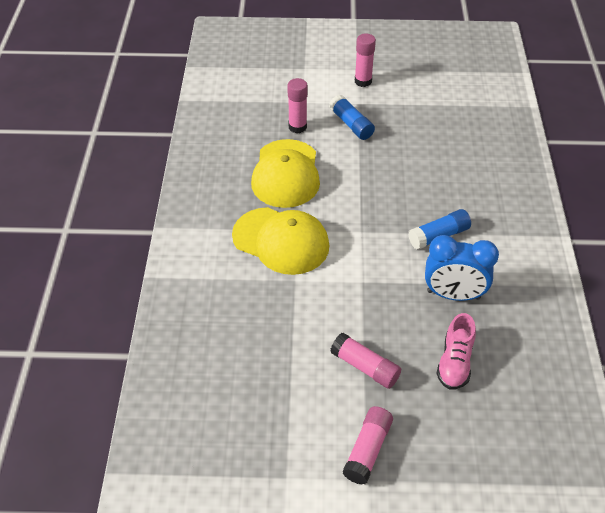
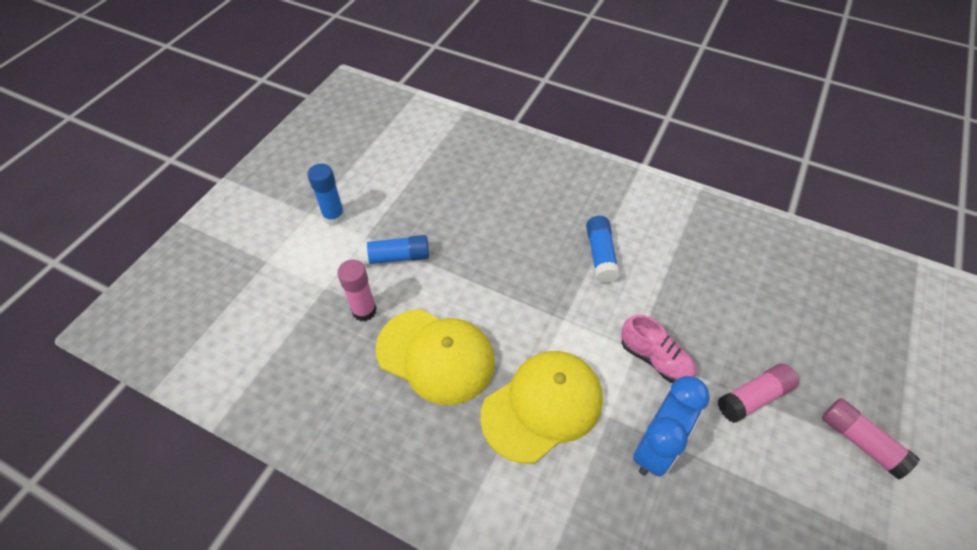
camera: 65 degrees left, 5 degrees up
pink glue stick [355,33,376,87] -> blue glue stick [307,164,345,225]
blue clock [425,235,499,301] -> blue clock moved to [633,376,709,477]
pink shoe [436,313,476,390] -> pink shoe moved to [621,315,696,383]

